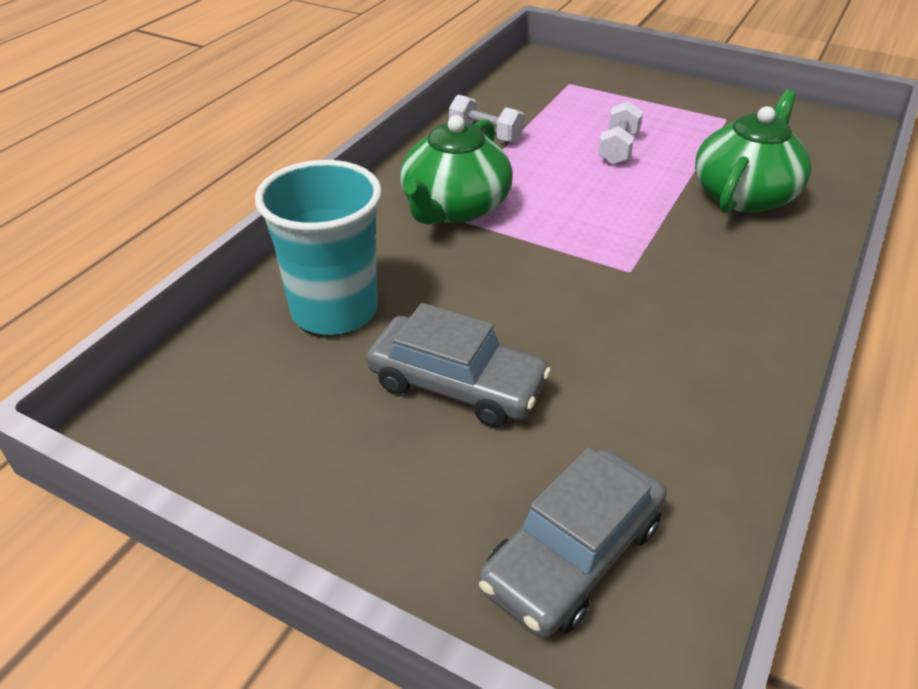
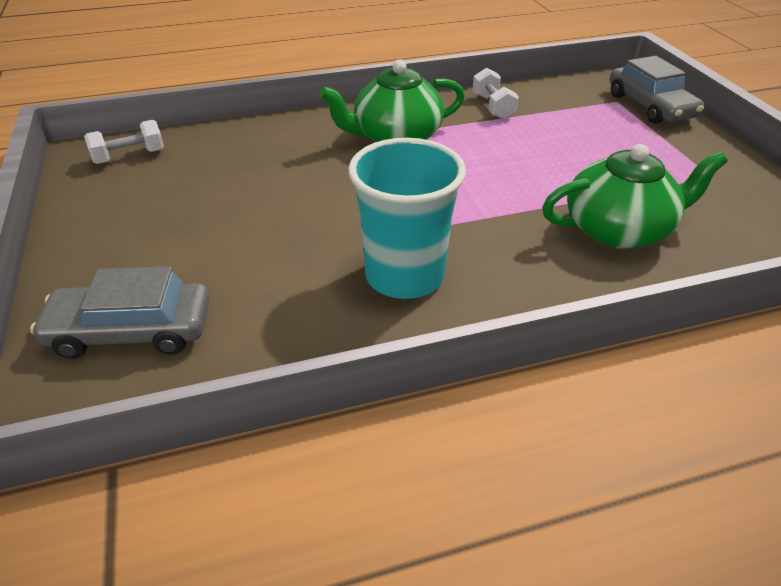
camera: 45 degrees right, 0 degrees up
turquoise cup [255,160,382,335] -> turquoise cup moved to [348,138,466,299]
grey car [366,303,551,427] -> grey car moved to [610,56,704,124]
white dumbbell [598,101,643,165] -> white dumbbell moved to [84,120,164,164]

